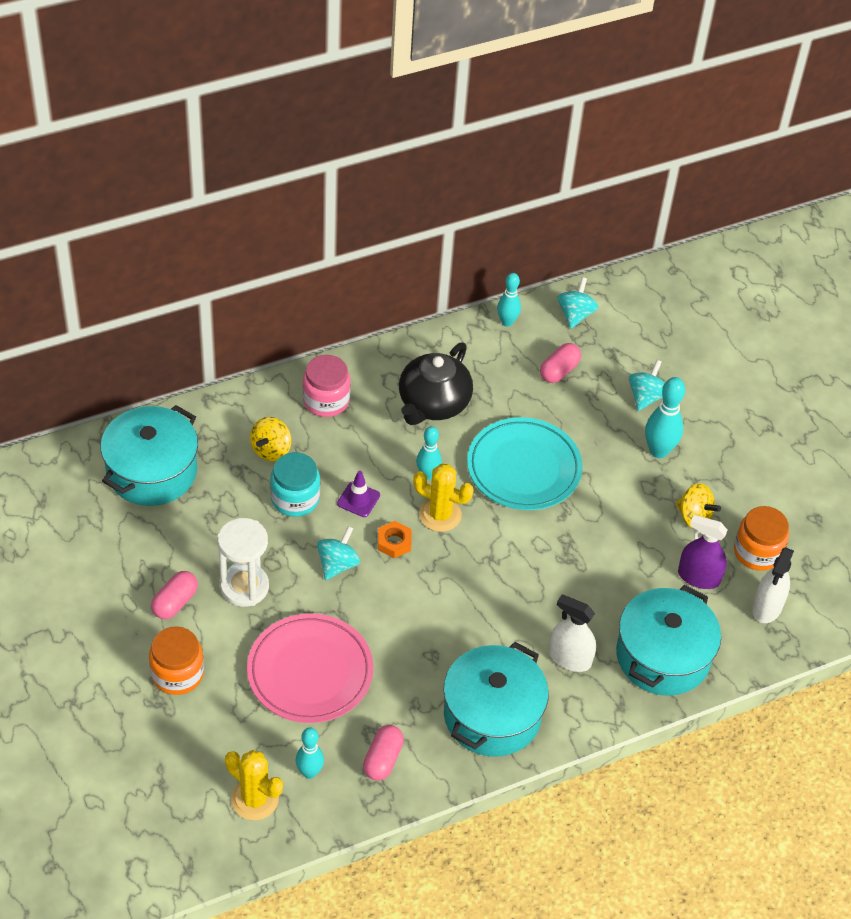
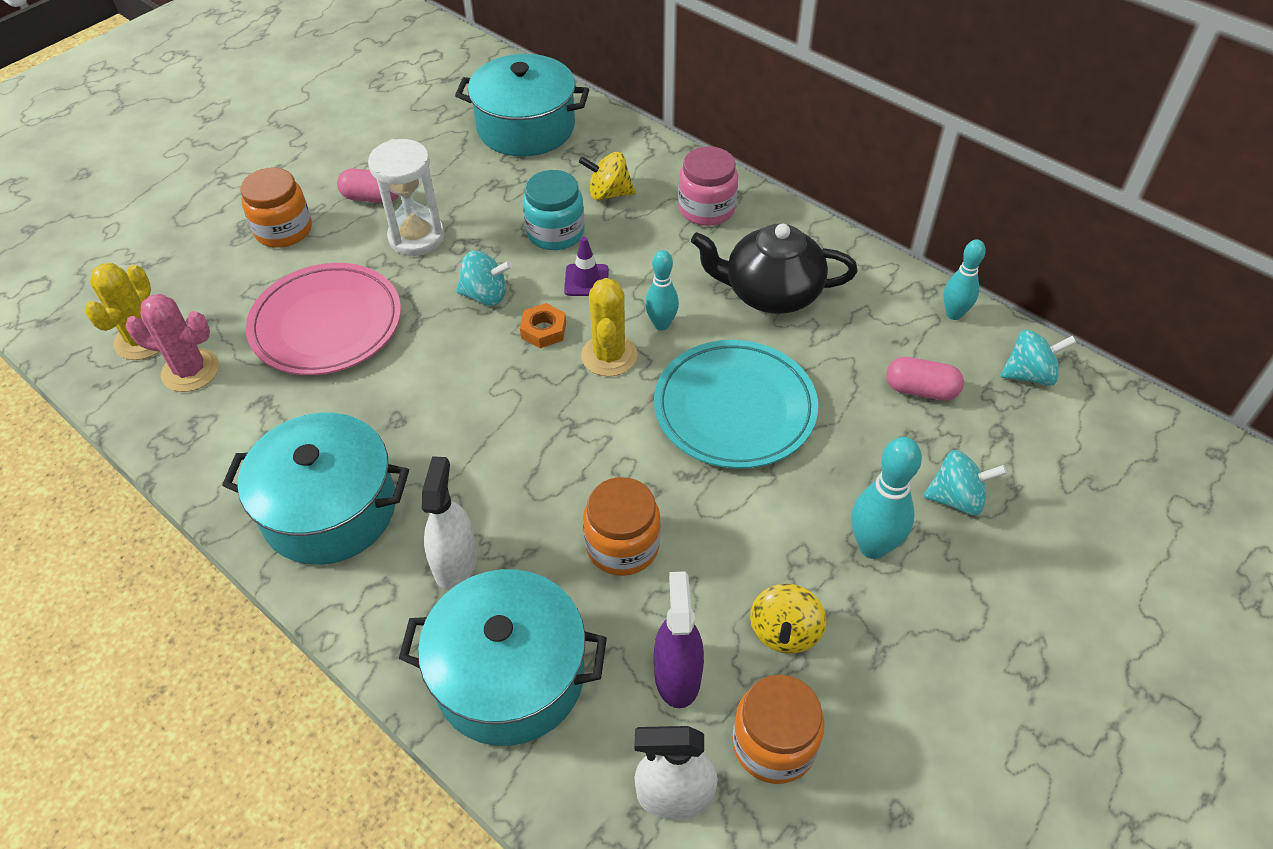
camera: 70 degrees right, 0 degrees up
turquoise bowling pin [296,727,324,779] -> pink cactus [126,294,219,392]
pink capsule [363,725,404,781] -> none
none -> orange jar [583,477,661,576]

